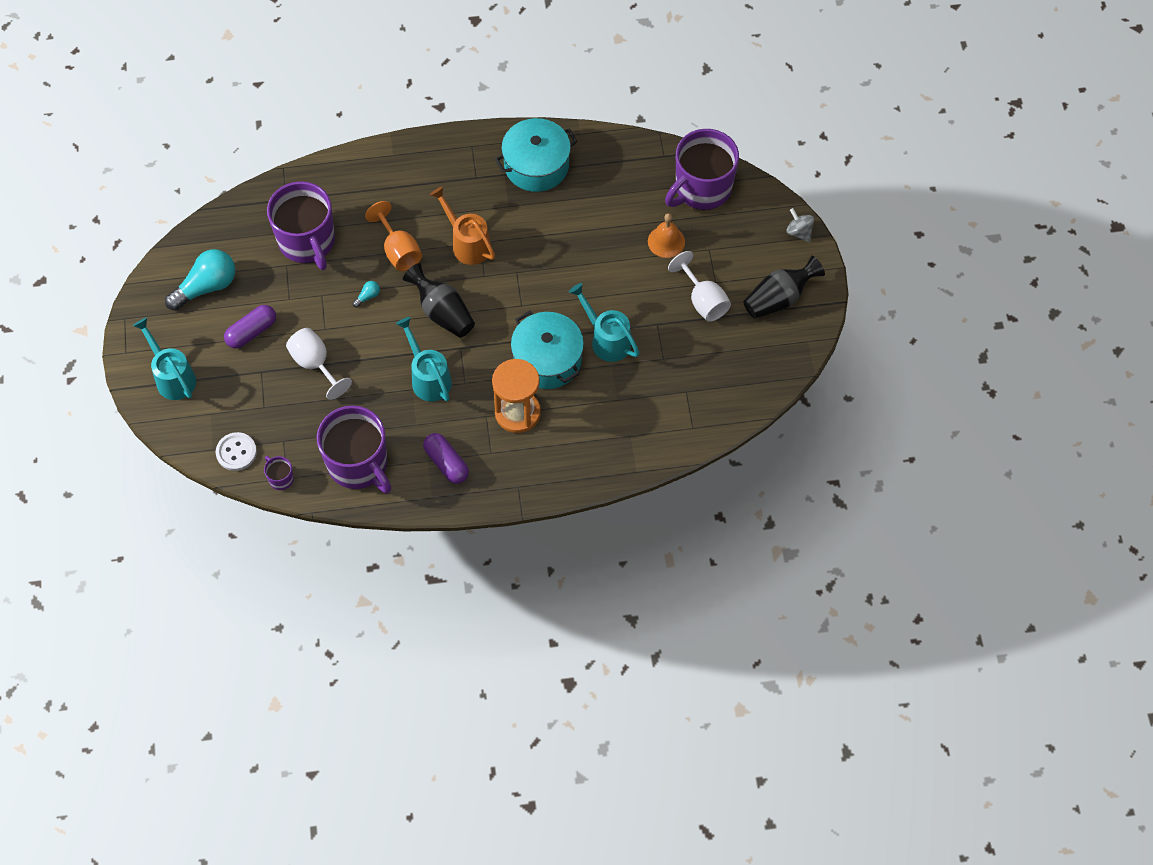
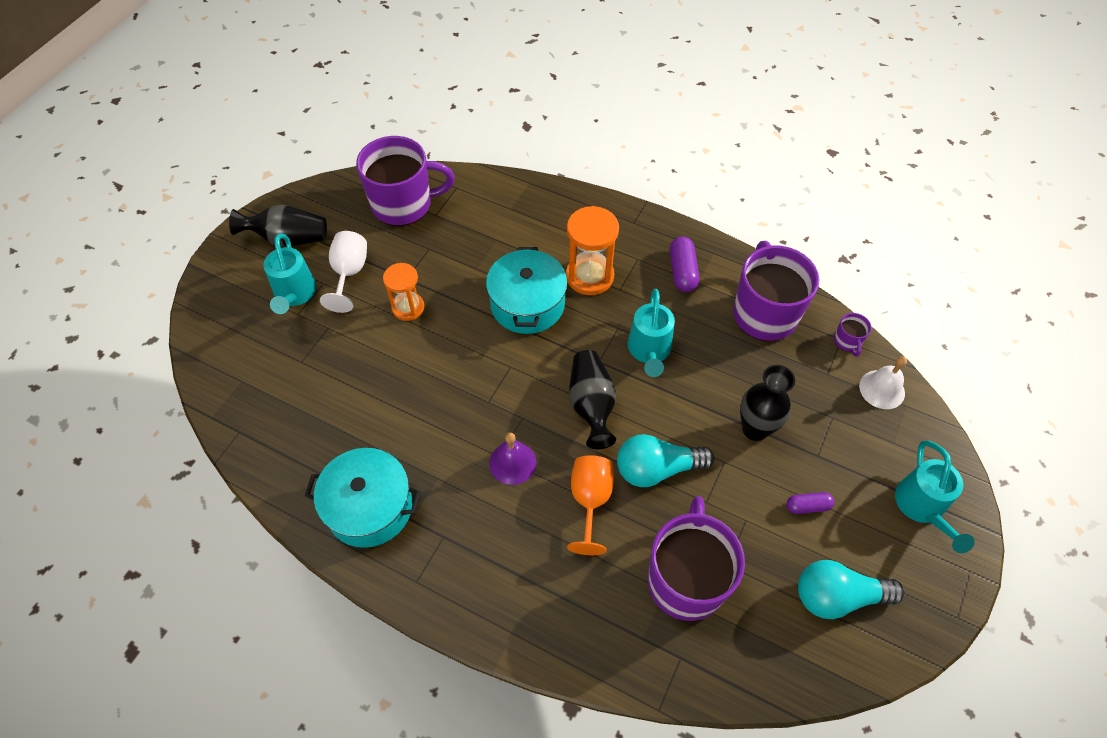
camera: 145 degrees left, 5 degrees down
white button [216,432,257,471] -> white bell [859,356,907,409]
purple capsule [224,305,276,349] -> purple capsule [786,492,834,514], size x0.64
white goblet [286,328,352,400] -> black vase [740,365,795,441]
turquoise light bulb [353,281,380,308] -> turquoise light bulb [617,434,715,487], size x2.42
orange watering can [430,186,495,265] -> purple bell [489,433,537,485]
turquoise watering can [569,283,639,362] -> turquoise watering can moved to [263,233,317,314]
orange bell [648,213,685,258] -> none
purple mug [665,129,739,210] -> purple mug moved to [356,136,455,226]
grey spinning top [786,208,814,242] -> none
none -> orange hourglass [383,263,425,321]

